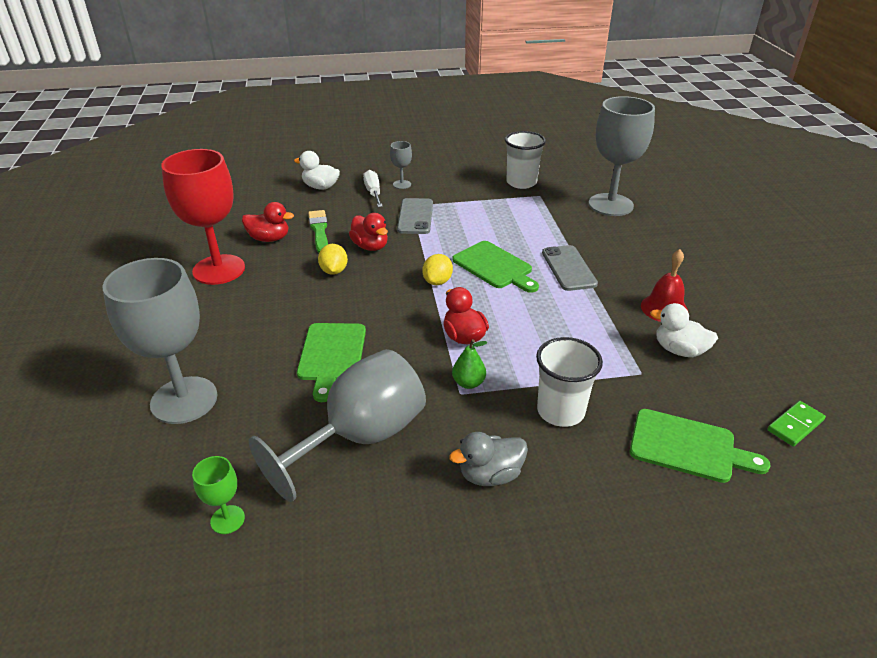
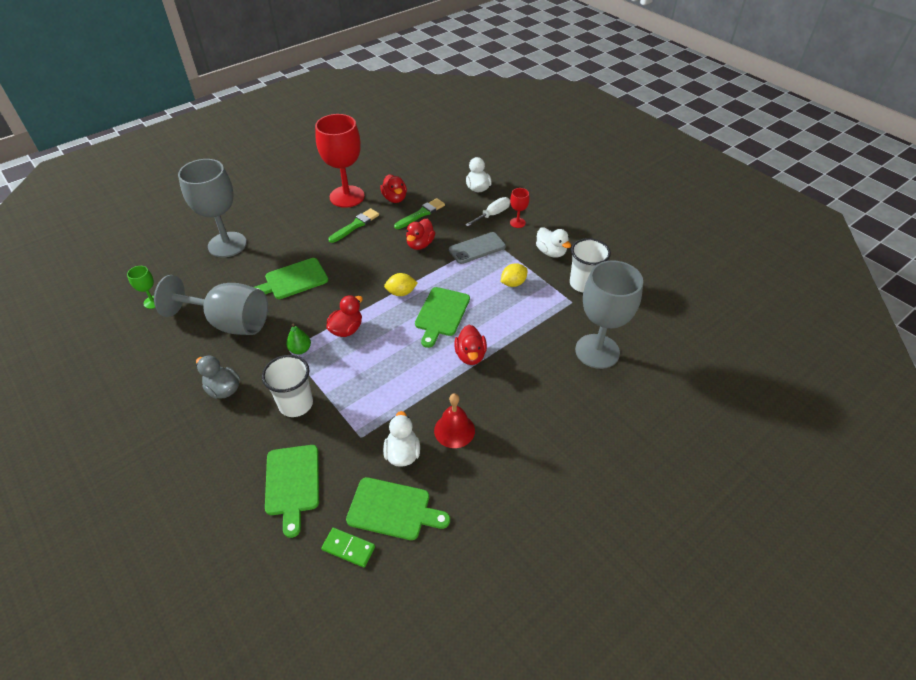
camera: 60 degrees right, 10 degrees up
yellow lemon [318,244,348,275] -> yellow lemon moved to [501,263,528,287]
grey goblet [390,141,412,189] -> red goblet [510,188,529,228]
grey phone [542,245,598,291] -> red duck [454,325,487,365]
none -> green brush [328,208,379,243]
none -> green cutting board [346,477,450,540]
none -> white duck [536,227,571,258]

